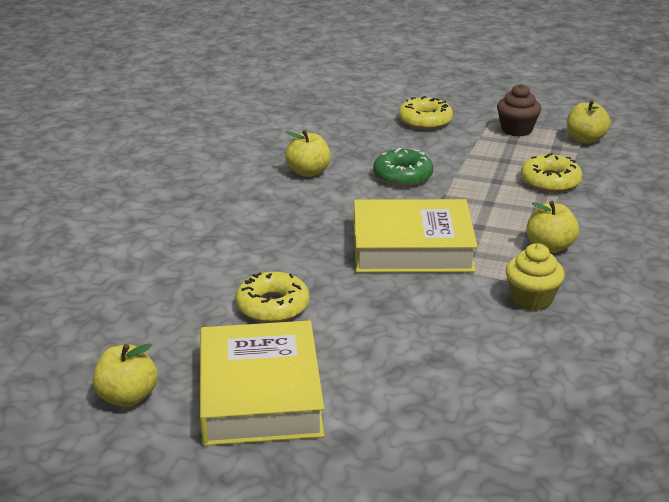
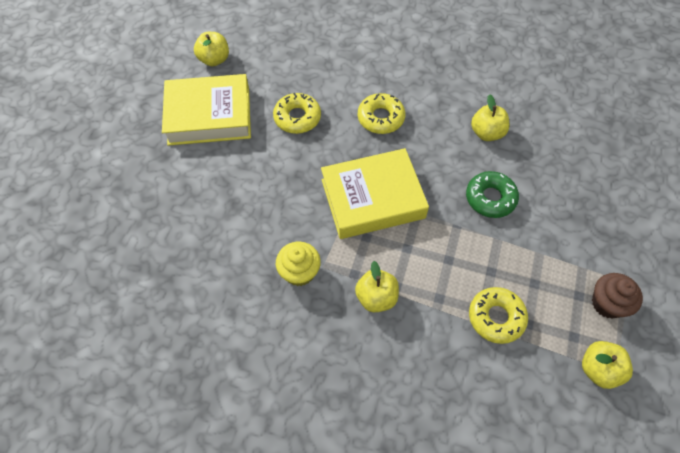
camera: 90 degrees right, 30 degrees up
yellow book [354,199,478,273] -> yellow book turned 75 degrees clockwise [321,148,429,239]
yellow donut [399,96,453,130] -> yellow donut moved to [358,93,405,134]

